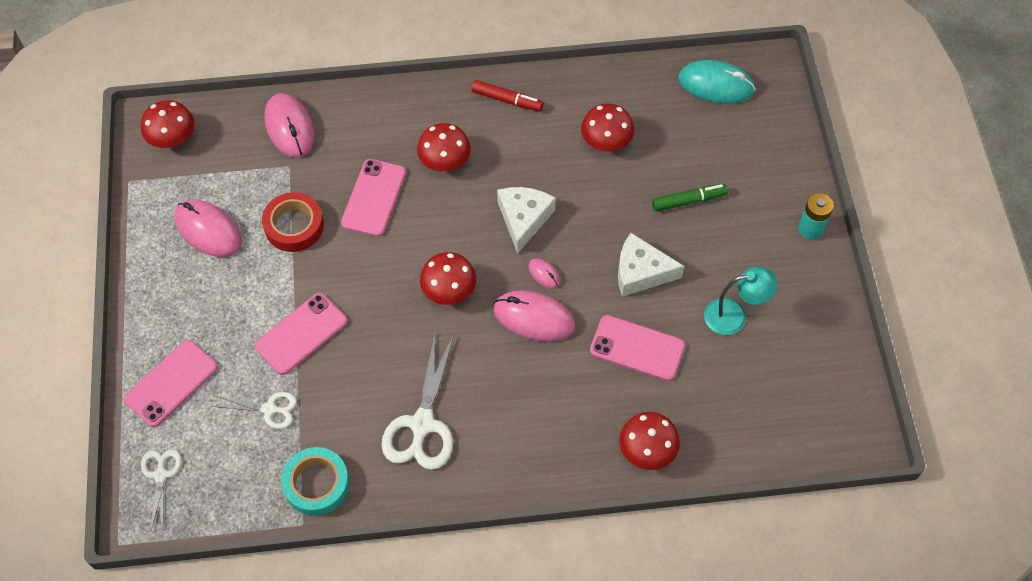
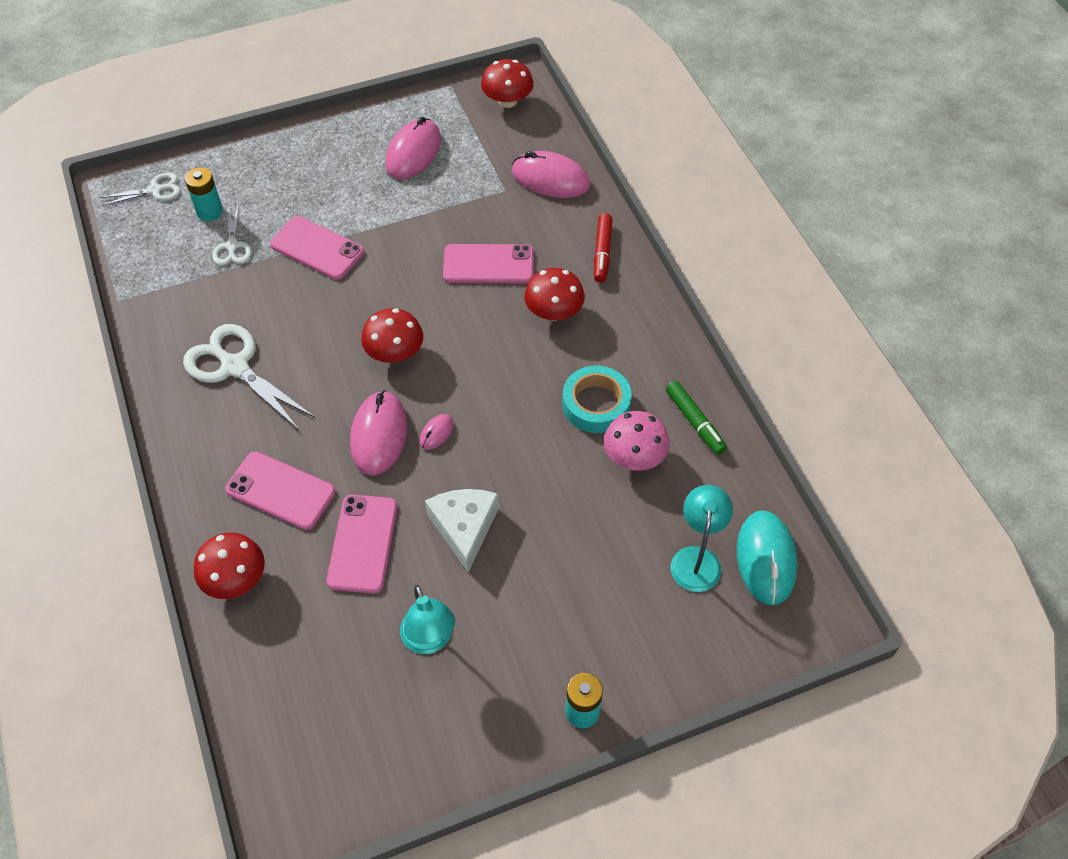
camera: 75 degrees right, 5 degrees down
pink phone [124,340,218,427] -> pink phone moved to [225,451,336,530]
red tape [262,192,324,252] -> none
pink mouse [264,93,315,158] -> pink mouse turned 60 degrees clockwise [512,151,590,198]
turquoise tape [281,447,350,516] -> turquoise tape moved to [562,366,632,433]
white scissors [381,334,454,470] -> white scissors turned 45 degrees clockwise [183,324,315,430]
red marker [472,80,543,112] -> red marker moved to [594,214,613,283]
white cheese [497,187,556,254] -> none
red mushroom [581,104,634,151] -> pink mushroom [604,411,670,471]
green marker [652,184,728,212] -> green marker moved to [666,381,727,455]
none -> turquoise battery [185,168,223,221]
none -> turquoise lamp [671,485,733,592]

